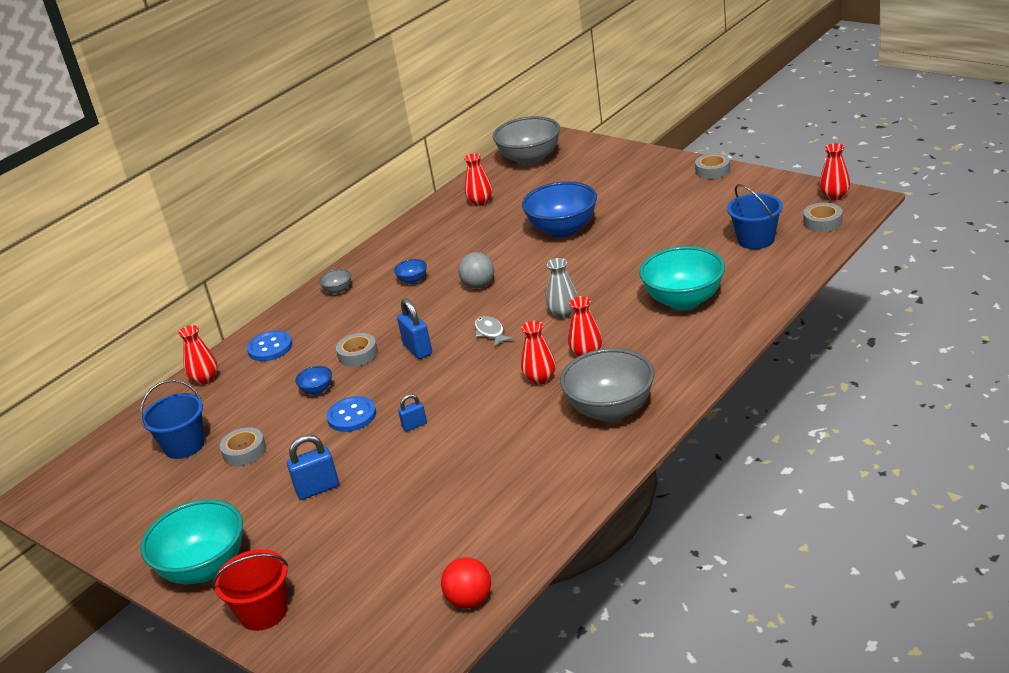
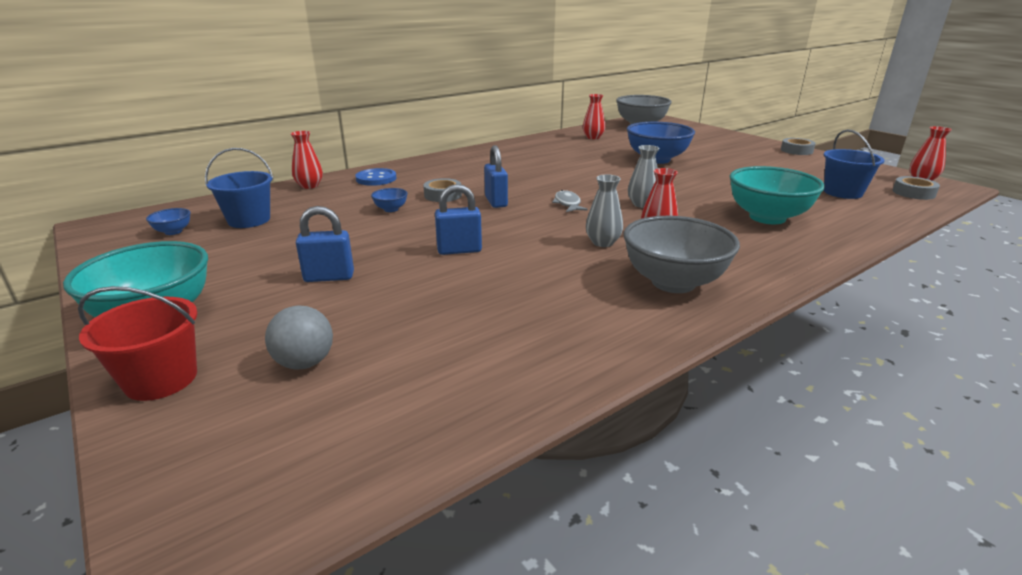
camera: 10 degrees right, 5 degrees down
grey tape [220,427,266,466] -> none
grey bowl [319,269,351,294] -> none
blue button [326,396,376,432] -> none
blue bowl [394,259,427,284] -> blue bowl moved to [146,208,191,235]
blue padlock [398,394,427,432] -> blue padlock [435,184,482,255], size x1.67
red ball [441,557,491,608] -> none
grey ball [458,252,494,289] -> grey ball moved to [265,306,333,369]
red vase [521,321,556,385] -> grey vase [586,174,623,247]

